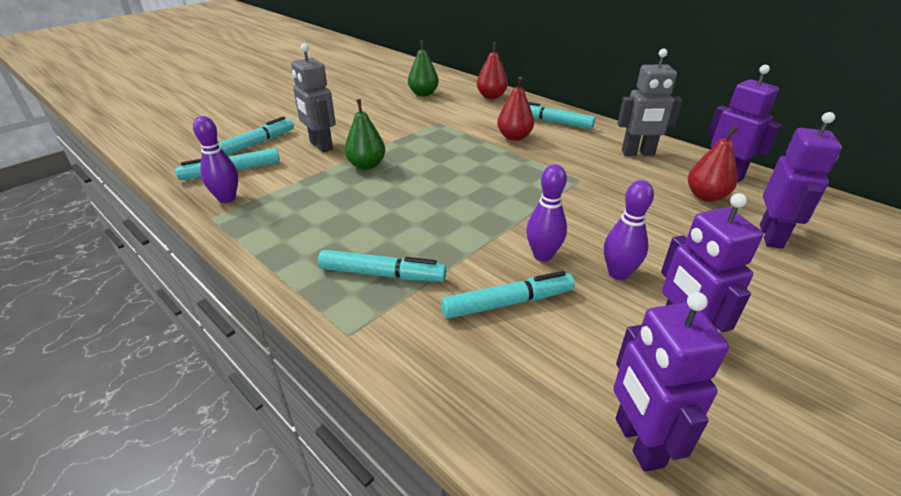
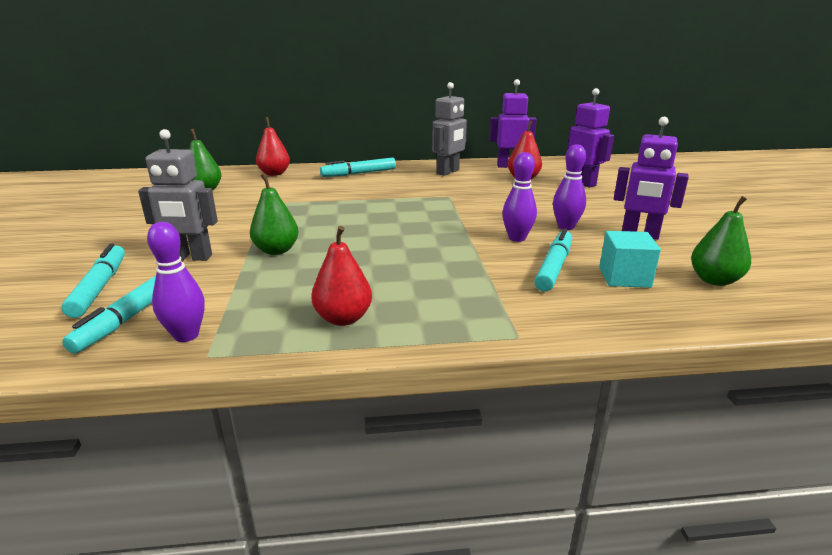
camera: 50 degrees left, 10 degrees down
turquoise marker [318,250,447,282] -> none
red pear [497,77,534,141] -> red pear moved to [311,226,372,326]
purple robot [613,292,729,472] -> green pear [691,196,751,286]
none -> turquoise cube [599,231,661,288]

